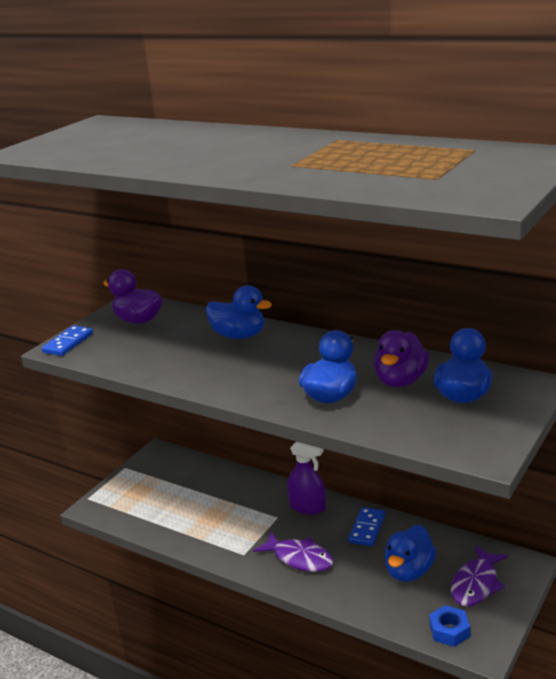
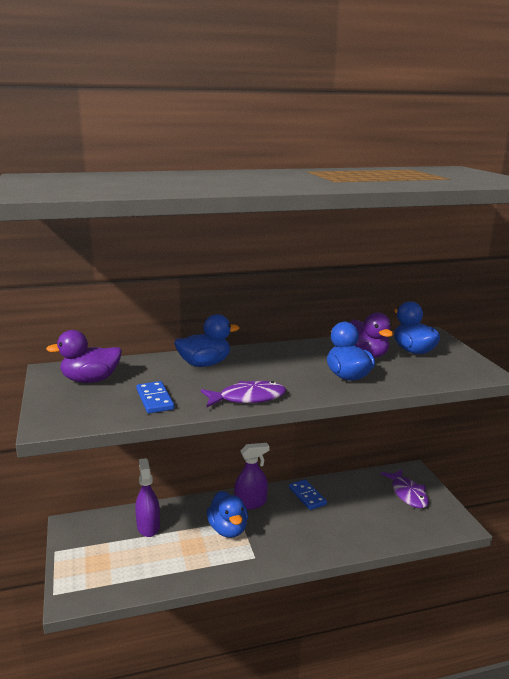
camera: 50 degrees left, 5 degrees down
blue domino [41,325,93,356] -> blue domino moved to [136,381,174,413]
purple fish [253,532,334,572] -> purple fish moved to [201,381,286,407]
blue duck [384,525,436,582] -> blue duck moved to [207,491,248,538]
blue nut [429,605,470,647] -> none
none -> purple spray bottle [135,458,160,537]

